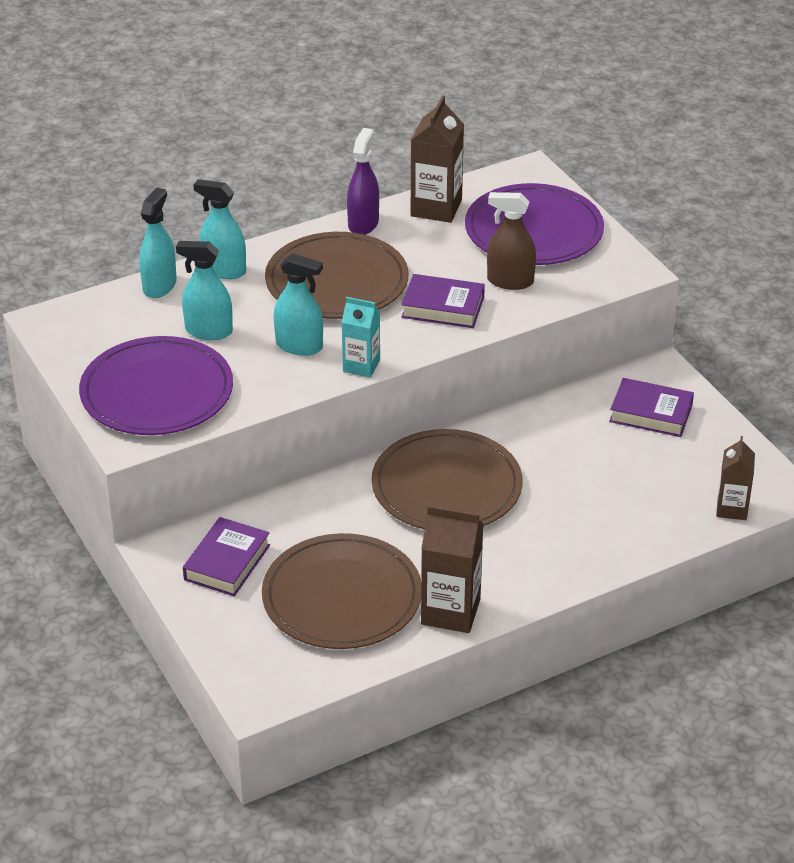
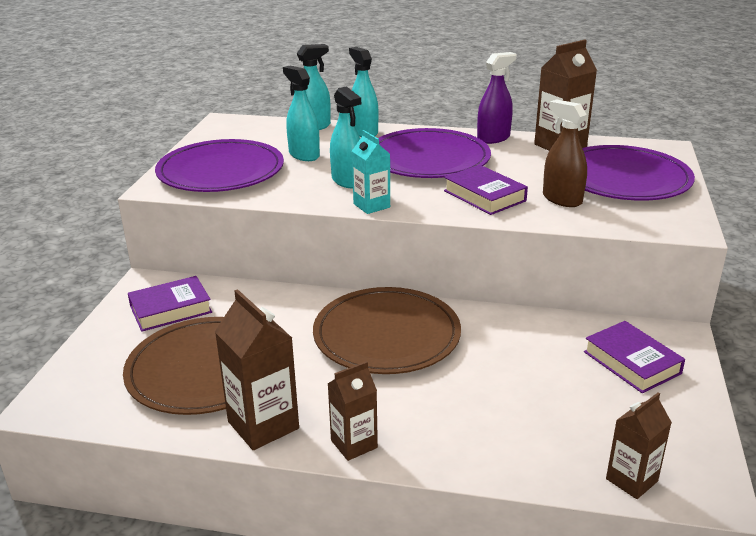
camera: 40 degrees right, 10 degrees down
brown plate [265,232,408,319] -> purple plate [378,128,491,178]
none -> brown carton [328,361,378,461]

